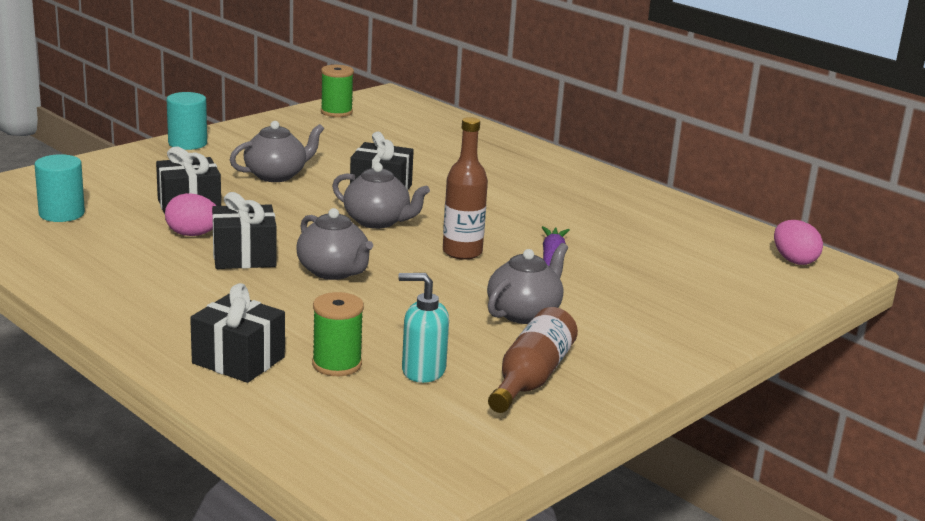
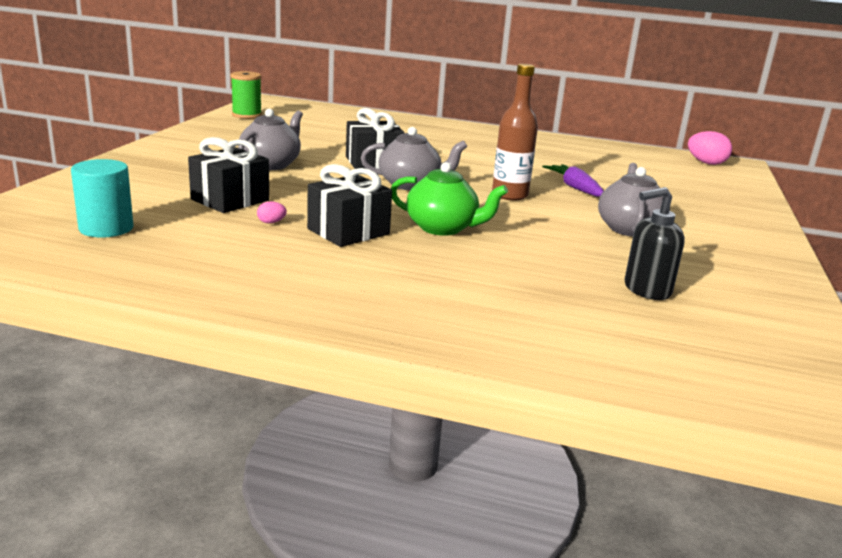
camera: 30 degrees left, 0 degrees up
pink egg [165,193,216,236] -> pink egg [257,201,287,224], size x0.48
turquoise cylinder [167,92,207,150] -> none
black gift [190,283,285,383] -> none
grey teapot [297,208,373,280] -> green teapot [391,162,508,236]
green spool [312,292,364,376] -> none
turquoise soap dispenser [398,273,449,383] -> black soap dispenser [625,187,685,300]
brown bottle [488,307,578,413] -> none

